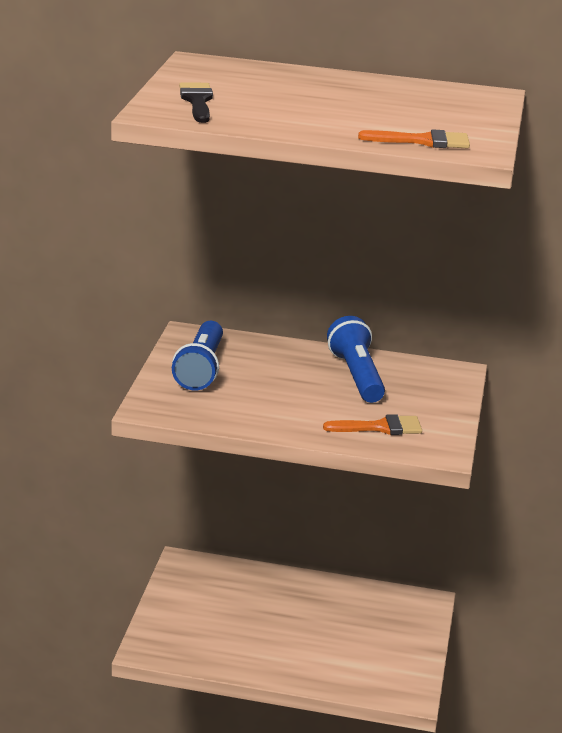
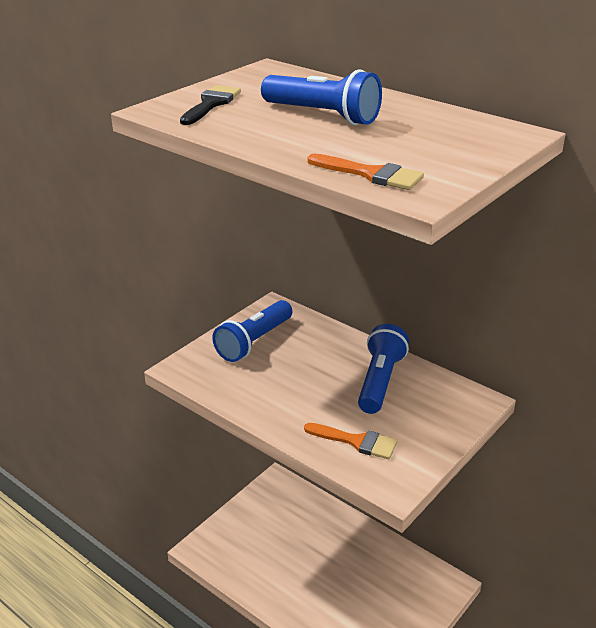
camera: 30 degrees right, 5 degrees up
none -> blue flashlight [261,69,382,125]

